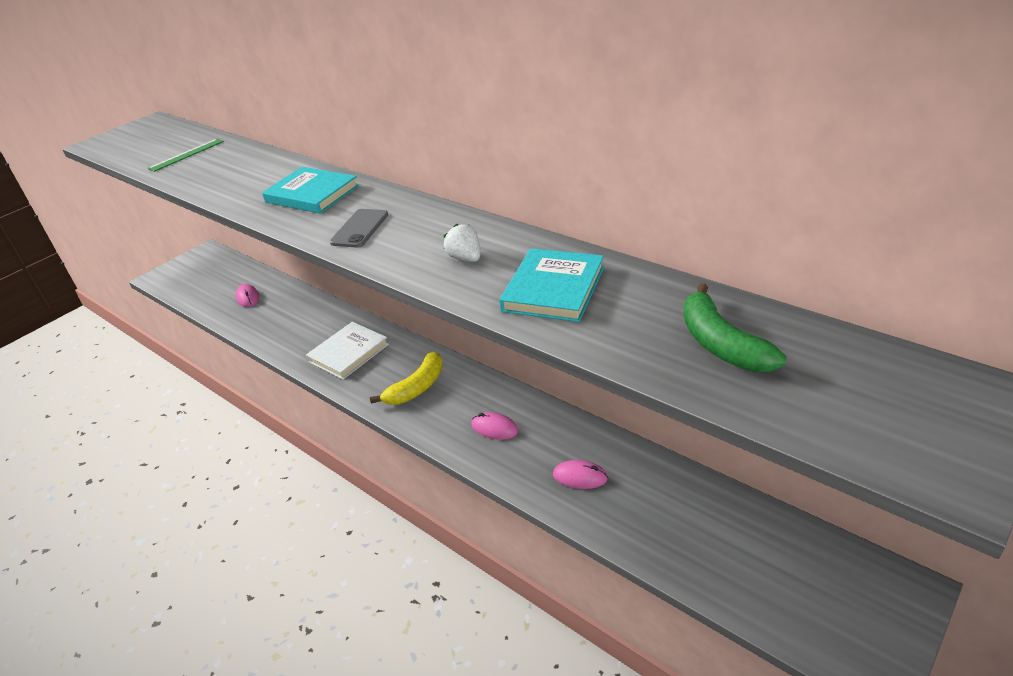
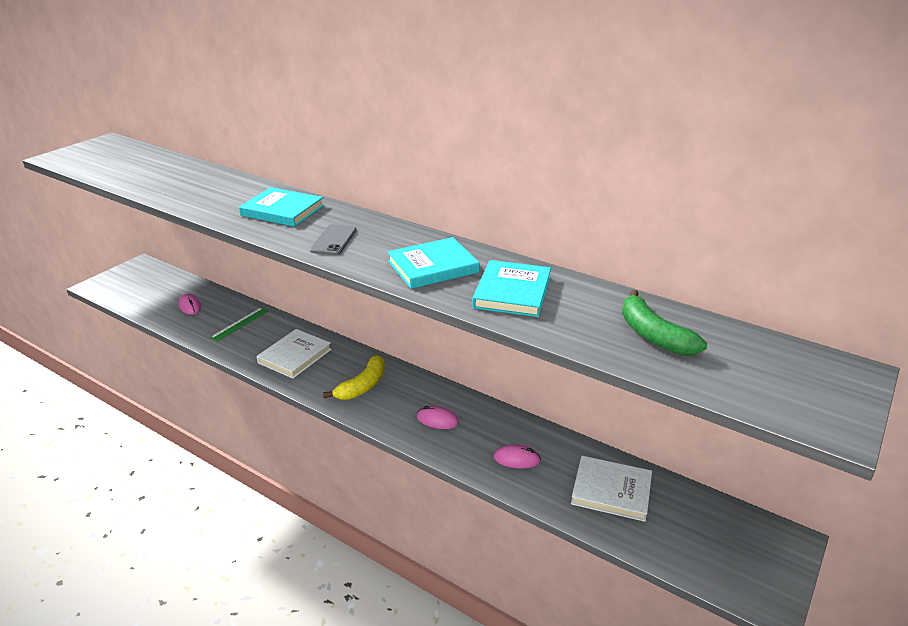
camera: 10 degrees left, 5 degrees down
green ruler [147,139,224,172] -> green ruler moved to [210,307,269,342]
white strawberry [444,224,480,262] -> turquoise book [387,237,480,289]
none -> white book [571,456,652,522]

